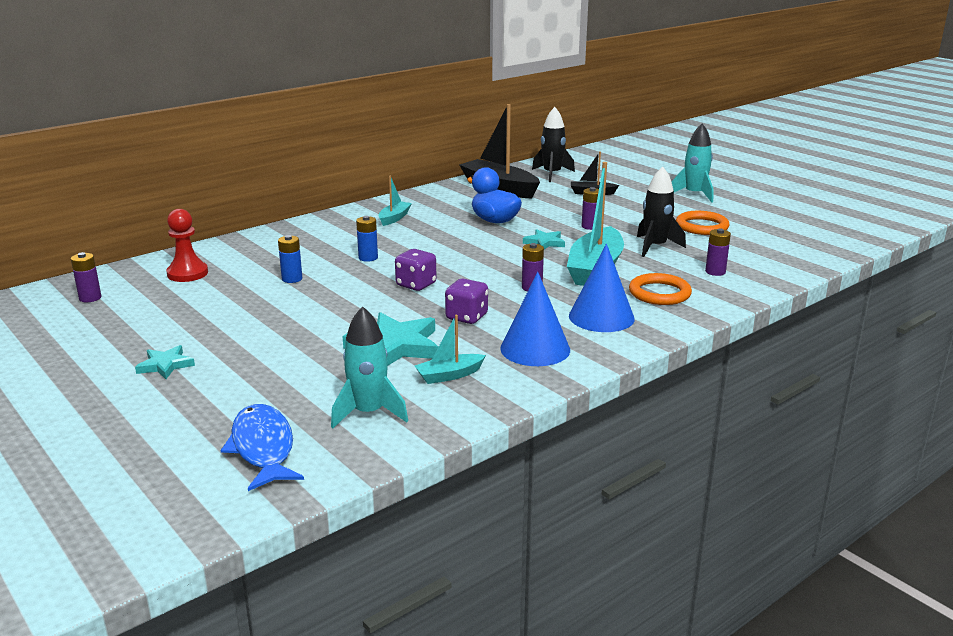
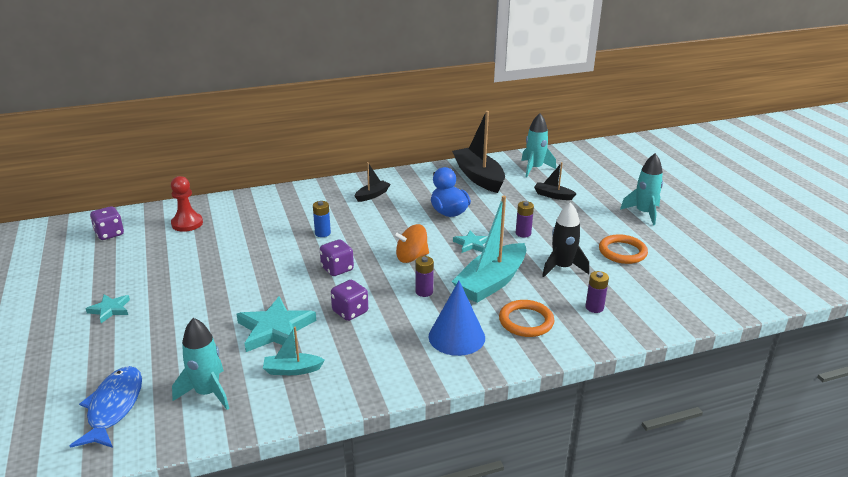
camera: 20 degrees right, 5 degrees up
purple battery [71,252,101,302] -> purple dice [90,206,124,240]
blue battery [278,235,302,283] -> none
turquoise boat [378,176,412,226] -> black boat [355,162,390,202]
blue cone [500,272,570,366] -> none
black rocket [532,107,575,182] -> turquoise rocket [521,113,556,177]
none -> orange spinning top [393,224,429,263]

